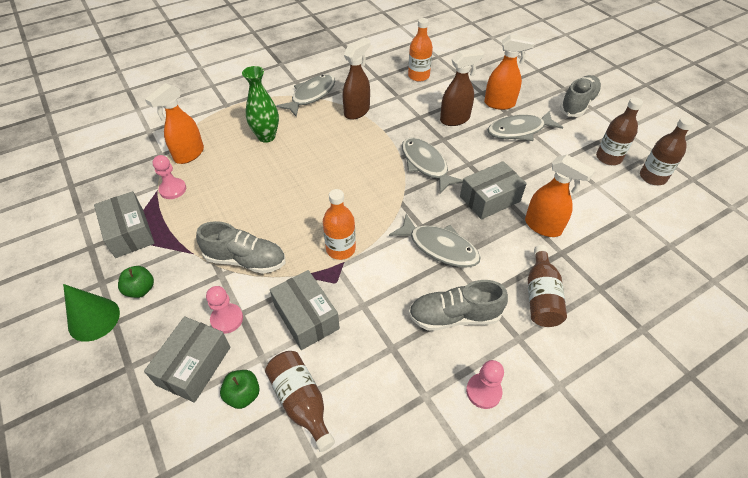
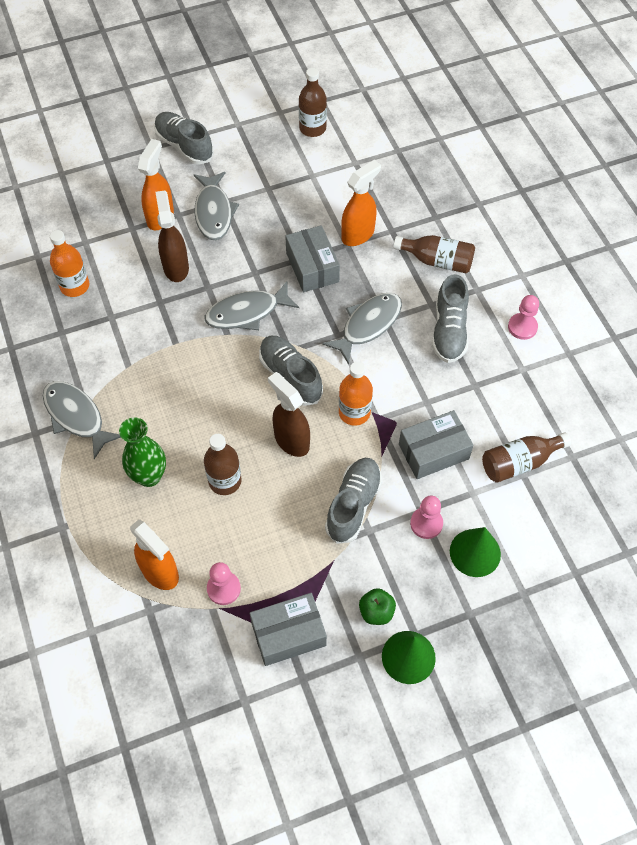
camera: 80 degrees left, 10 degrees up
grey box [144,316,230,403] -> green cone [450,527,501,577]
green apple [220,370,260,409] -> none
brown spray bottle [342,38,370,120] -> brown spray bottle moved to [268,372,310,457]
brown bottle [596,97,643,165] -> brown bottle moved to [204,434,242,495]
none -> grey shoe [259,336,323,406]

